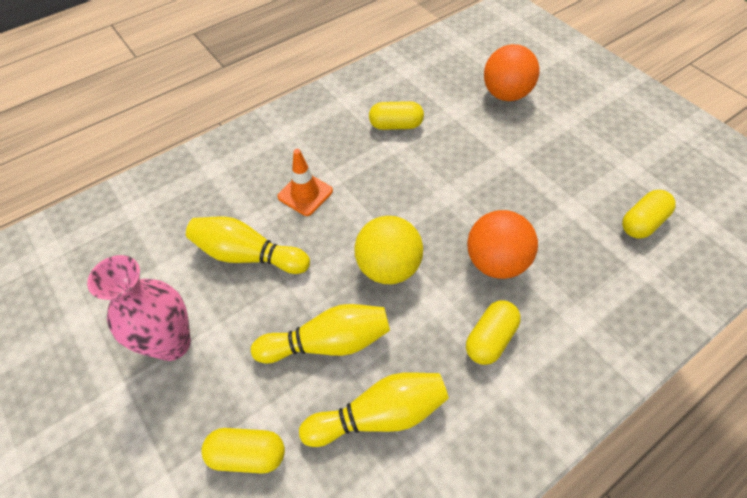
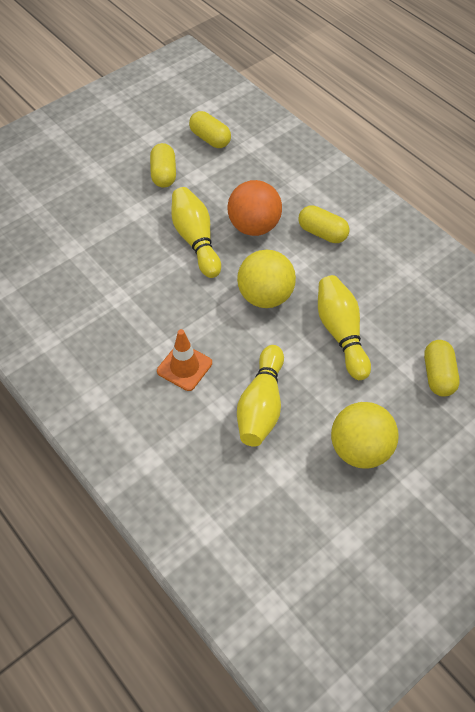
camera: 95 degrees left, 0 degrees up
pink vase [87,255,191,361] -> yellow ball [331,402,399,469]
yellow bowling pin [299,372,449,447] -> yellow bowling pin moved to [172,187,221,278]
yellow capsule [369,101,424,130] -> yellow capsule moved to [150,143,176,188]
orange ball [484,44,539,101] -> none

